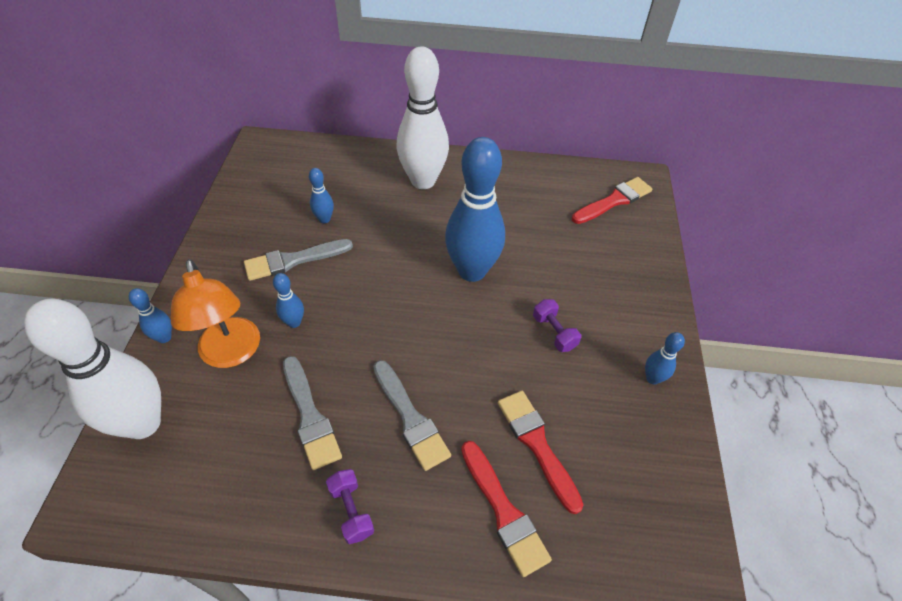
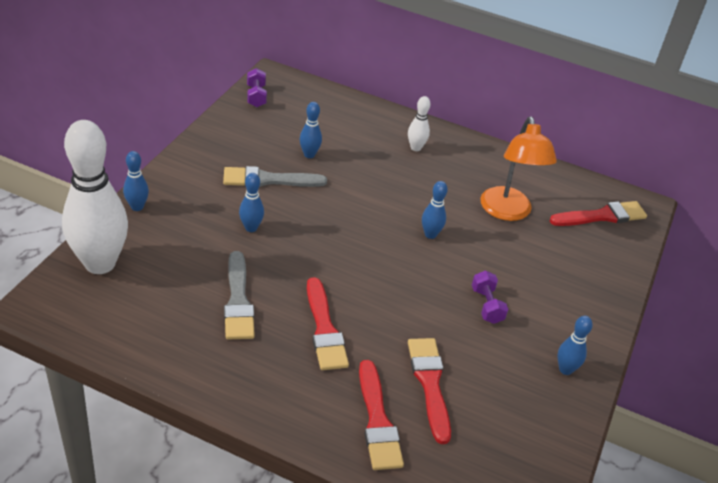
camera: 15 degrees right, 10 degrees down
orange lamp [171,259,260,368] -> orange lamp moved to [480,117,557,221]
purple dumbbell [326,469,374,544] -> purple dumbbell moved to [247,68,267,107]
grey brush [373,360,451,471] -> red brush [307,277,349,370]
white bowling pin [396,47,449,189] -> white bowling pin [408,96,431,151], size x0.43
blue bowling pin [445,137,505,282] -> blue bowling pin [422,181,448,239], size x0.43

